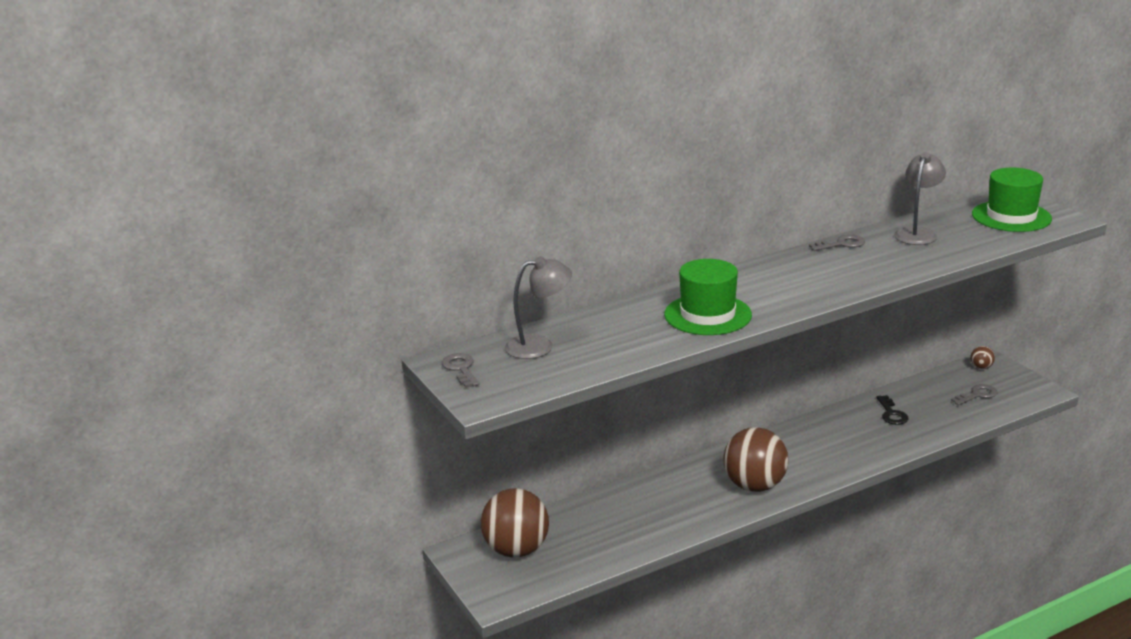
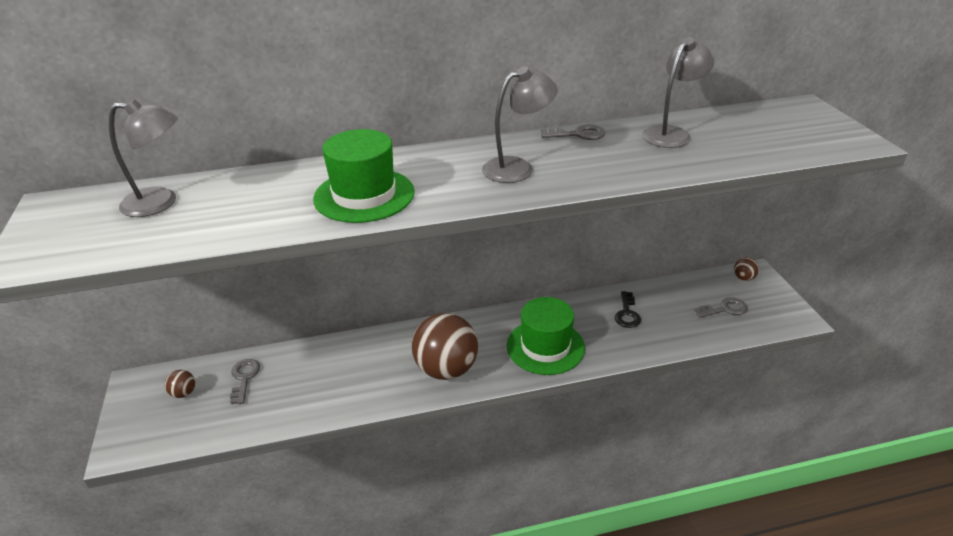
camera: 15 degrees right, 10 degrees up
grey key [442,353,479,388] -> grey key moved to [230,359,260,404]
brown ball [481,488,549,558] -> brown ball [165,370,195,398], size x0.42
green hat [972,168,1052,232] -> green hat moved to [507,297,585,375]
none -> grey lamp [482,67,558,183]

